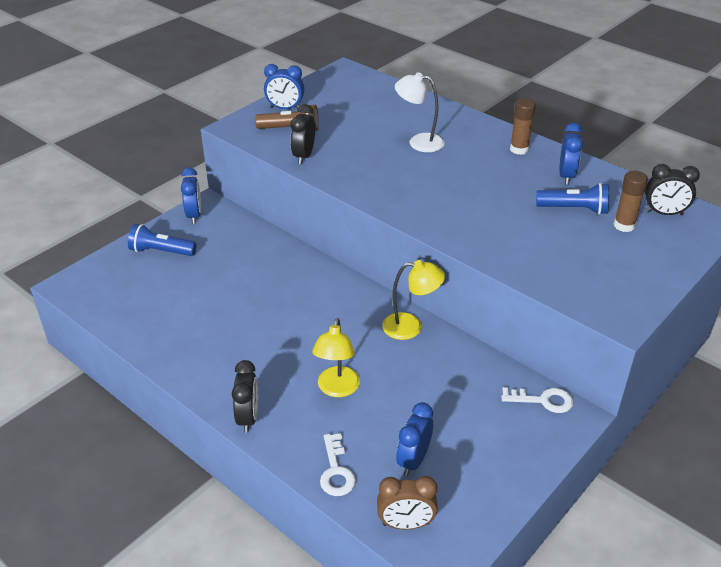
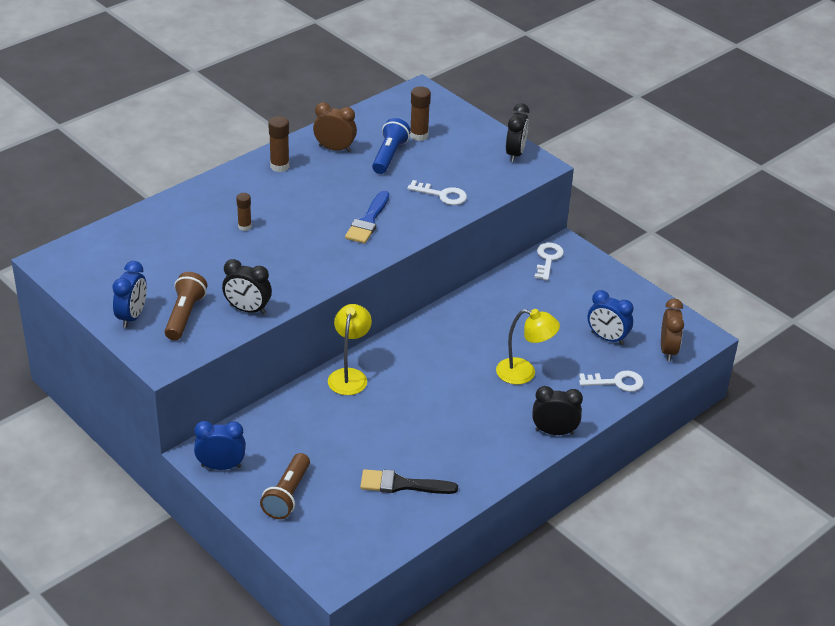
camera: 85 degrees left, 0 degrees up
blue flashlight [128,224,197,256] -> brown flashlight [260,453,310,519]
yellow lamp [382,260,445,340] -> yellow lamp moved to [328,304,372,395]
white lamp [395,72,444,152] -> brown glue stick [236,193,252,231]
blue clock [559,123,583,185] -> brown clock [313,102,357,152]
black clock [645,164,700,215] -> black clock moved to [506,103,529,162]
none -> blue brush [345,191,389,244]
none -> black brush [360,469,458,494]
none -> white key [407,180,467,205]

